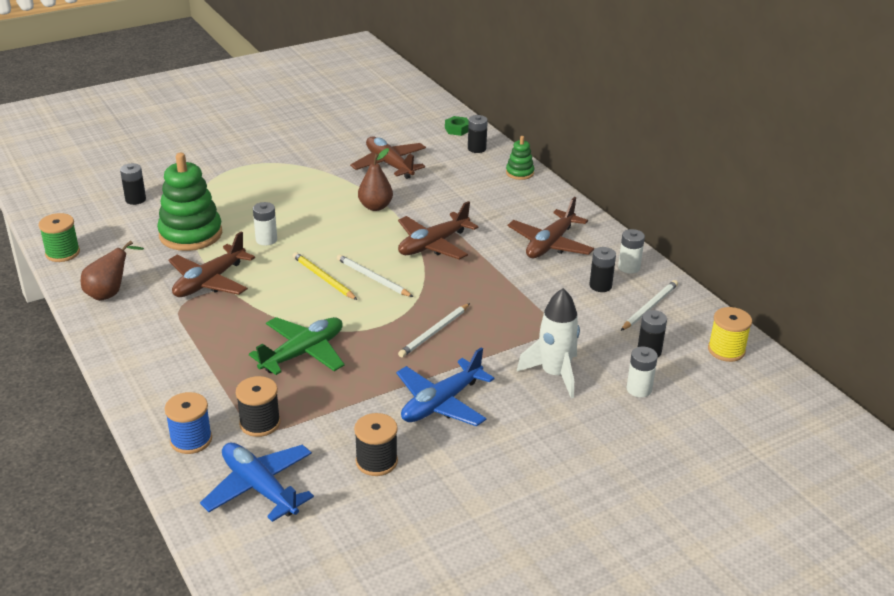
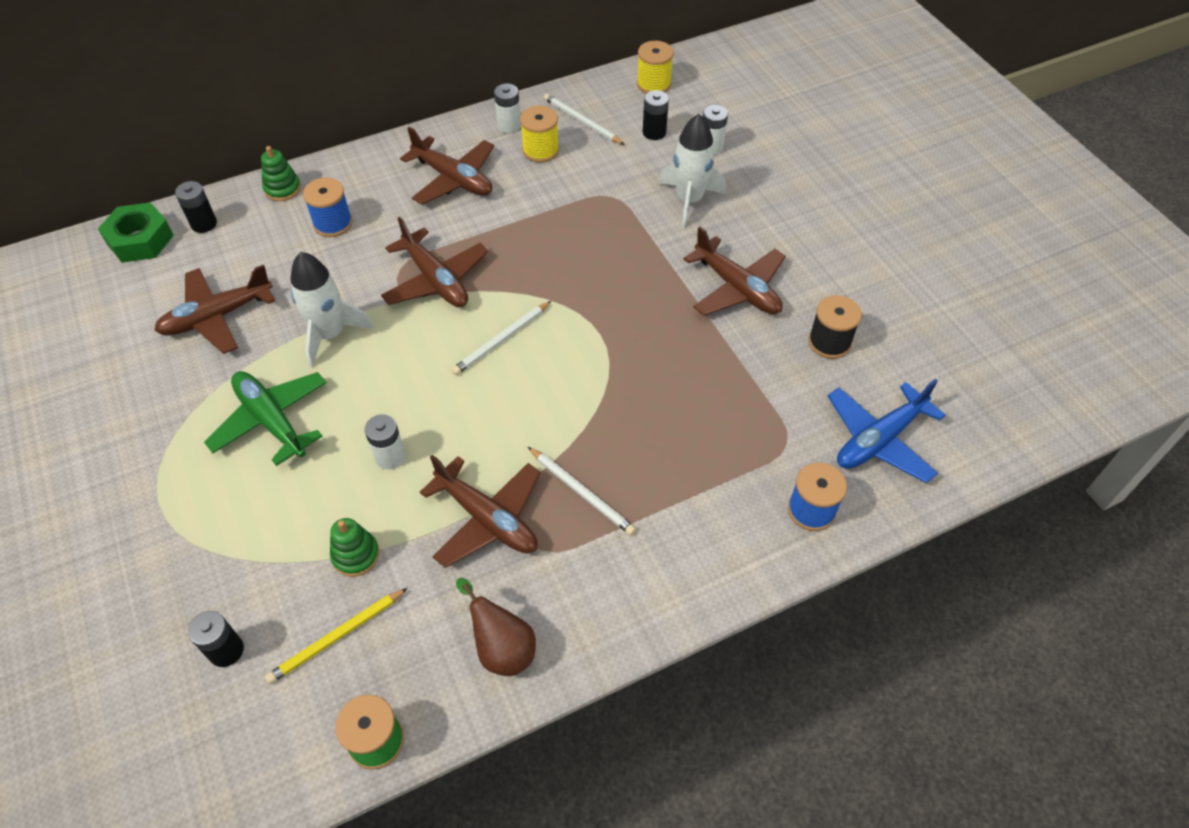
camera: 85 degrees left, 20 degrees up
green stacking toy [157,153,222,251] -> green stacking toy [330,518,379,577], size x0.50
black spool [236,376,280,437] -> none
green plane [249,317,345,375] -> green plane moved to [204,371,327,466]
yellow pencil [293,252,357,300] -> yellow pencil moved to [265,588,408,684]
brown pear [358,148,393,211] -> white rocket [291,252,373,368]
blue plane [396,347,494,426] -> brown plane [683,226,786,316]
white pencil [398,303,470,357] -> white pencil moved to [528,447,636,535]
green nut [445,116,469,136] -> green nut [98,202,174,263], size x1.72
black battery [589,247,616,292] -> yellow spool [520,106,559,163]
none -> blue spool [303,178,353,237]

